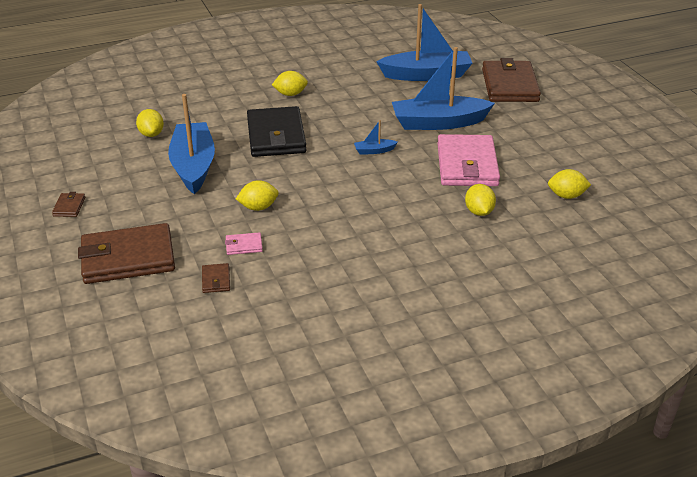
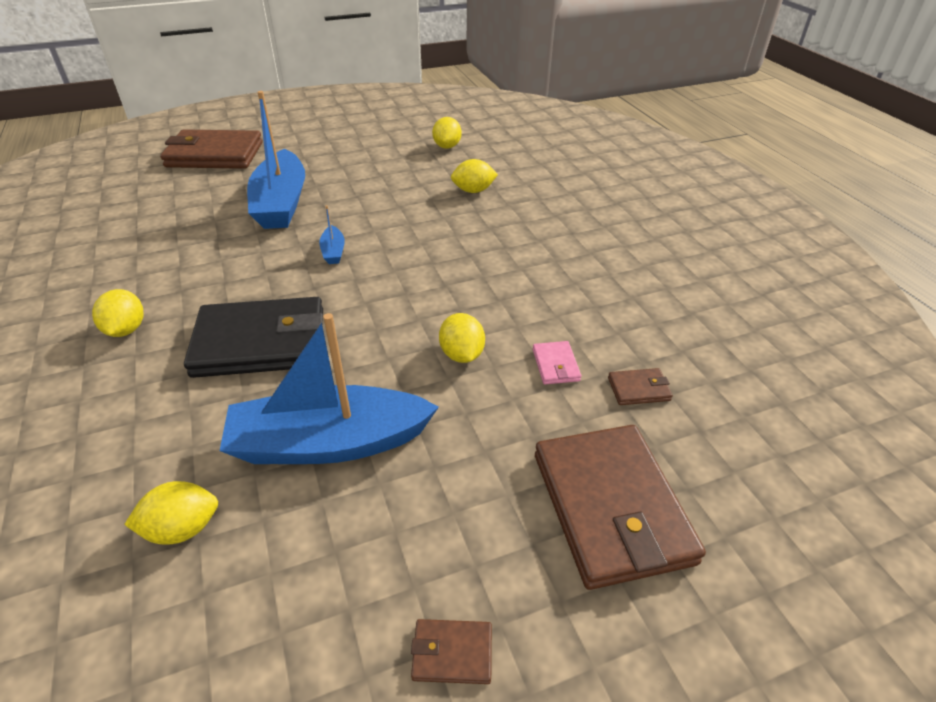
camera: 90 degrees left, 5 degrees up
blue boat [376,4,472,81] -> none
pink wallet [437,134,500,186] -> none

